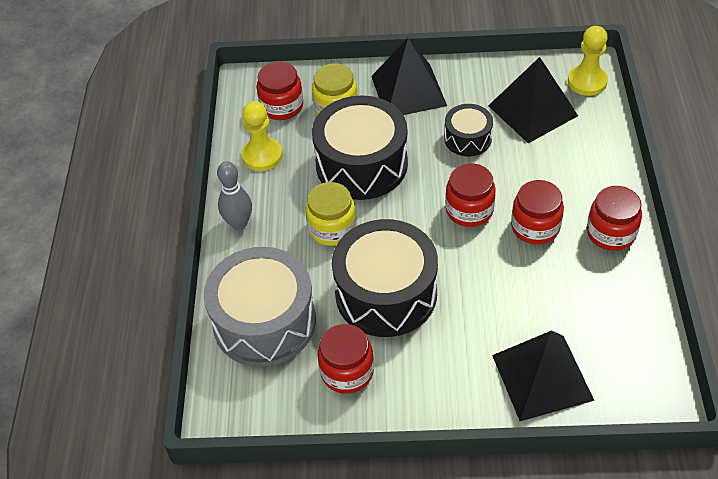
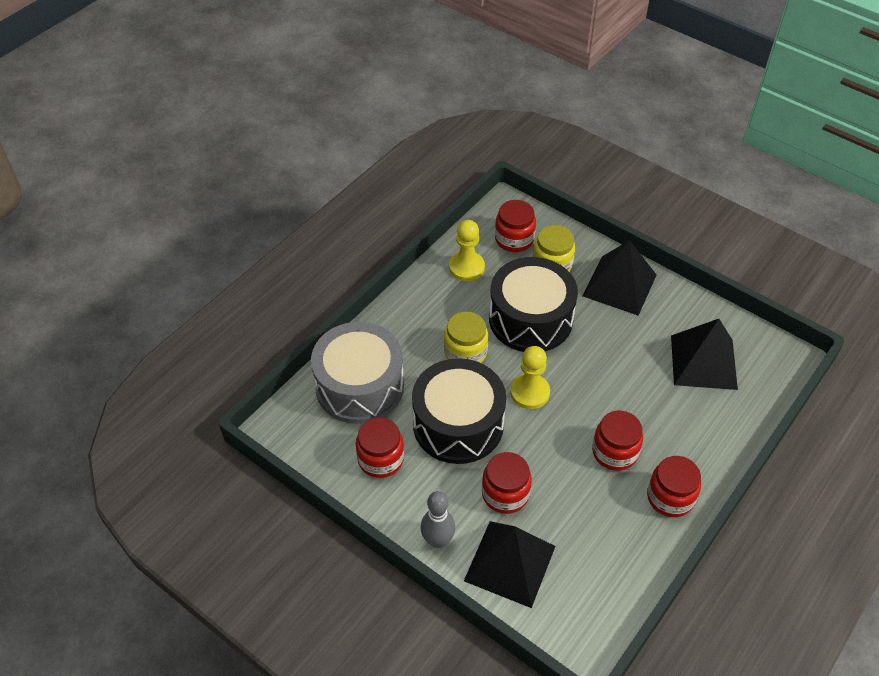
camera: 35 degrees right, 0 degrees up
grey bowling pin [217,161,252,230] -> grey bowling pin moved to [421,491,455,548]
black drum [444,104,493,156] -> none
red jar [445,163,496,227] -> red jar moved to [482,452,532,514]
yellow pawn [568,26,608,96] -> yellow pawn moved to [510,346,550,409]

